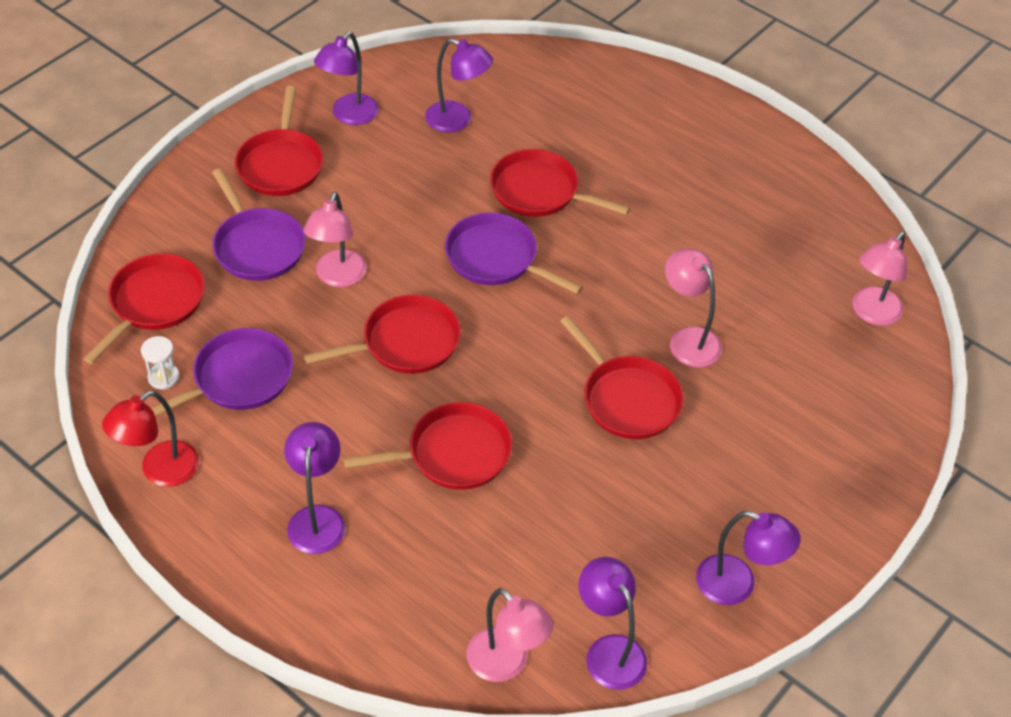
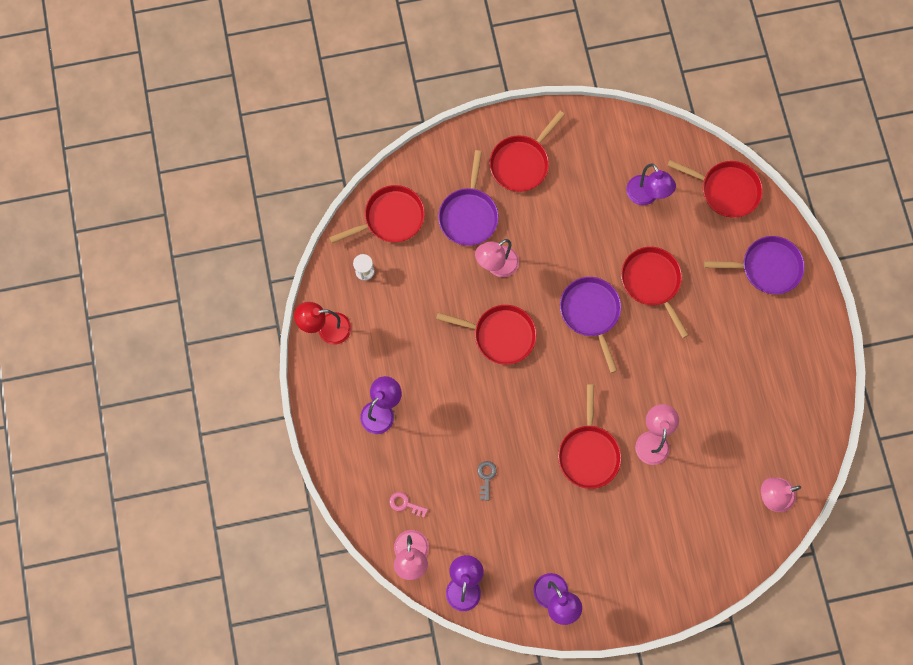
camera: 40 degrees right, 25 degrees up
purple pan [151,328,293,417] -> purple pan moved to [704,236,805,294]
purple lamp [314,32,379,125] -> none
red pan [343,402,512,490] -> red pan moved to [667,160,763,218]
none -> pink key [389,492,428,517]
none -> grey key [477,461,497,501]

